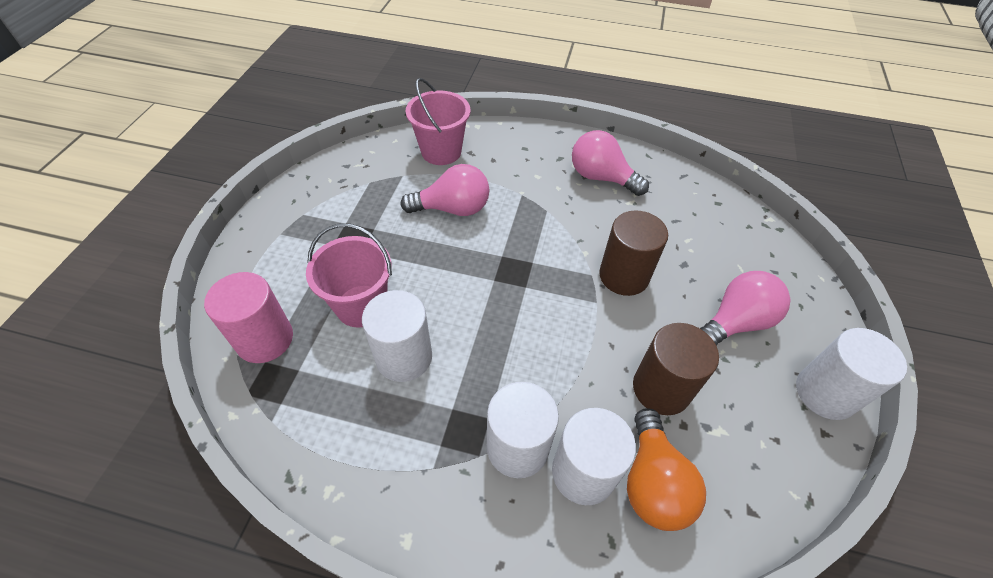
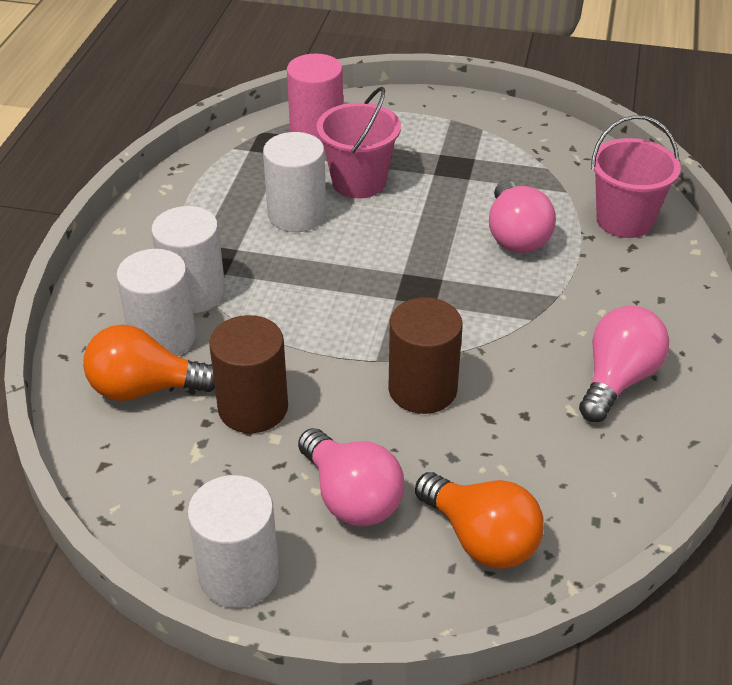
camera: 90 degrees right, 10 degrees down
none -> orange light bulb [415,472,544,569]

